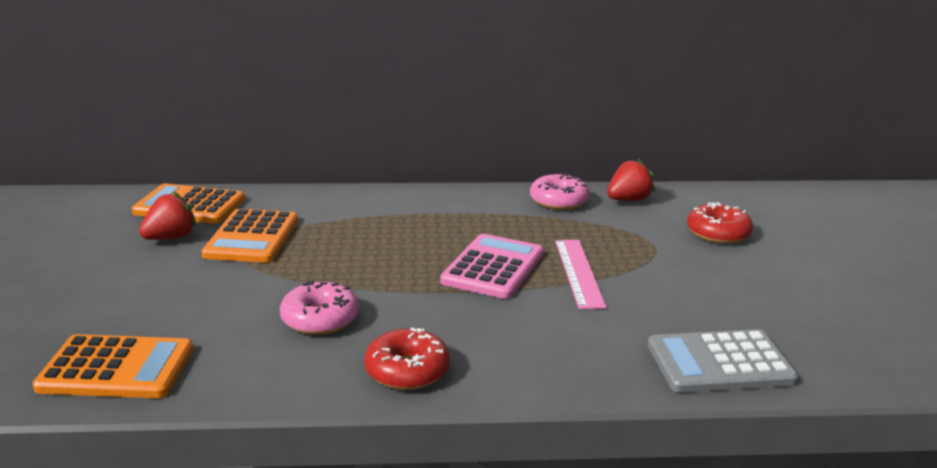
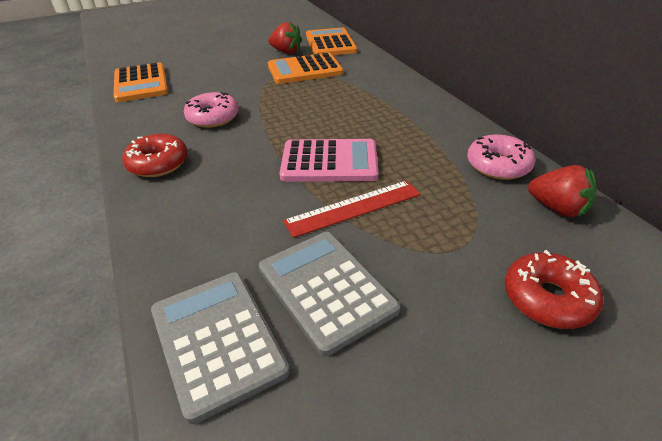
camera: 70 degrees right, 15 degrees up
pink ruler [555,240,607,309] -> red ruler [283,181,421,238]
none -> grey calculator [259,232,400,356]

